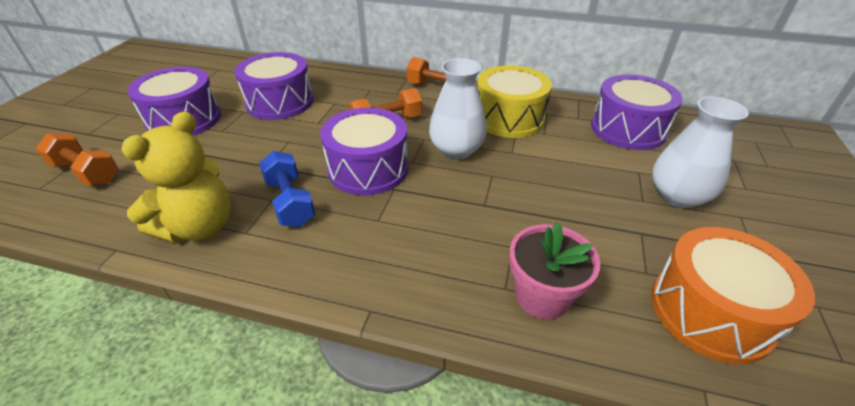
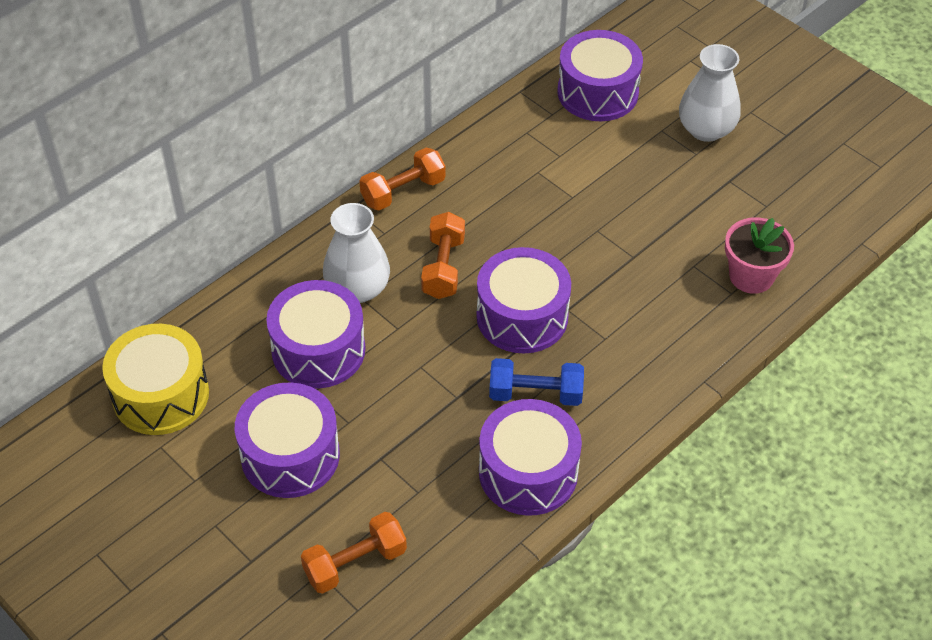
camera: 60 degrees left, 10 degrees up
yellow teddy bear [121,111,231,243] -> purple drum [479,399,582,516]
white vase [429,58,487,159] -> white vase moved to [323,203,390,303]
yellow drum [477,66,552,138] -> yellow drum moved to [102,324,209,435]
orange drum [651,227,815,364] -> none

